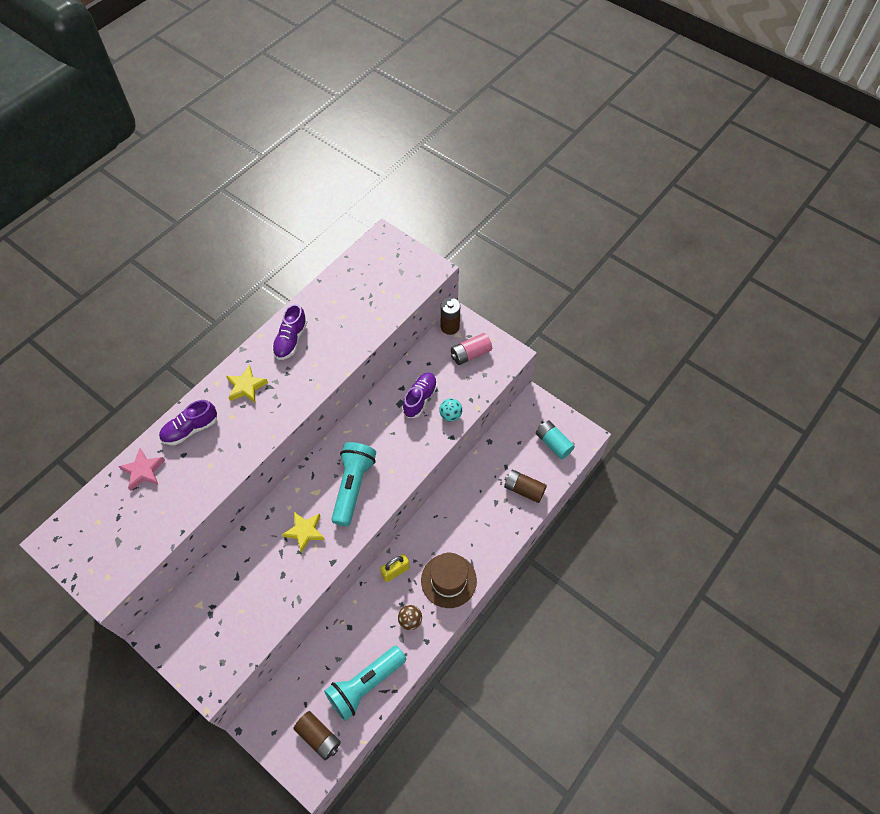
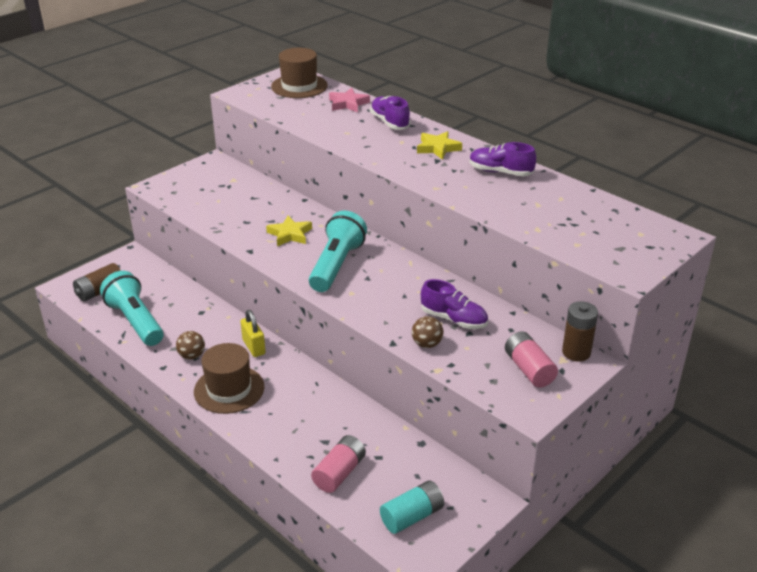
camera: 95 degrees right, 25 degrees down
turquoise flashlight [331,442,376,526] -> turquoise flashlight turned 90 degrees counterclockwise [309,211,367,292]
turquoise ball [439,398,462,421] -> brown ball [412,316,443,348]
brown battery [504,470,547,503] -> pink battery [311,435,366,493]
none -> brown hat [271,48,328,98]

